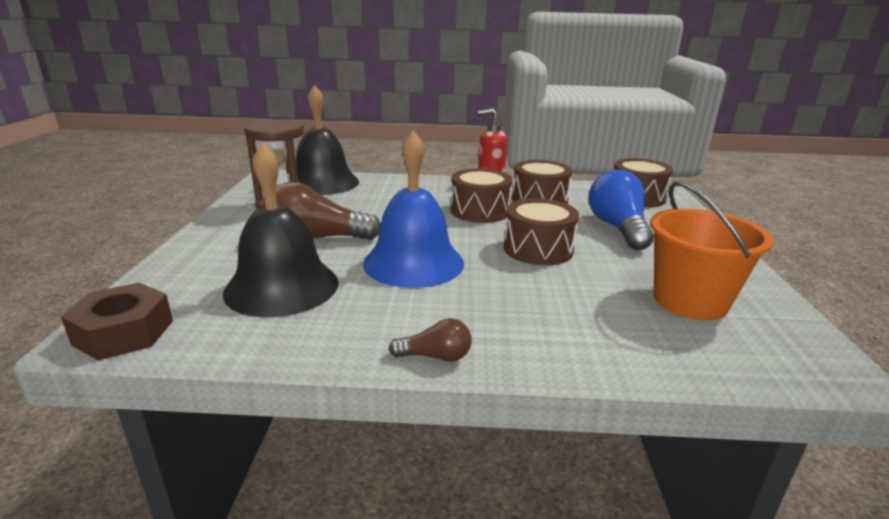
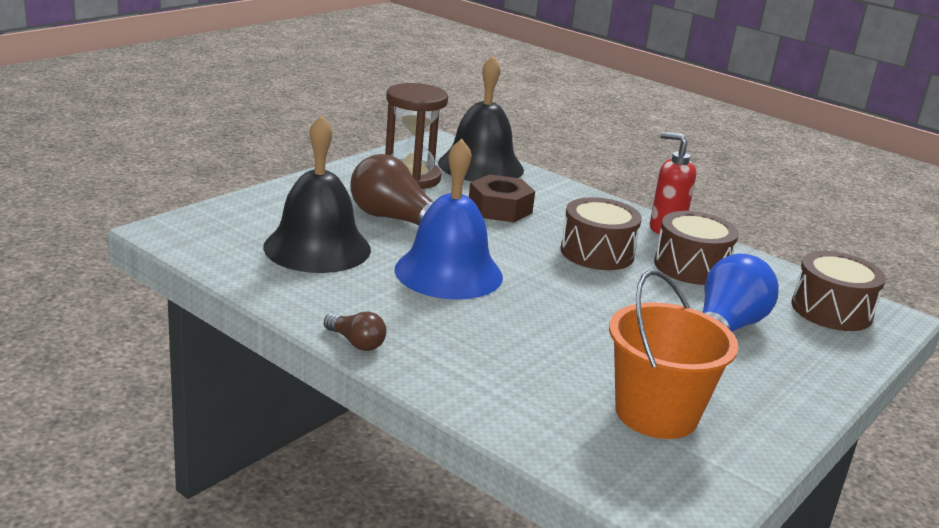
camera: 35 degrees right, 0 degrees up
brown nut [61,283,173,360] -> brown nut moved to [469,174,535,222]
brown drum [504,199,579,265] -> none

